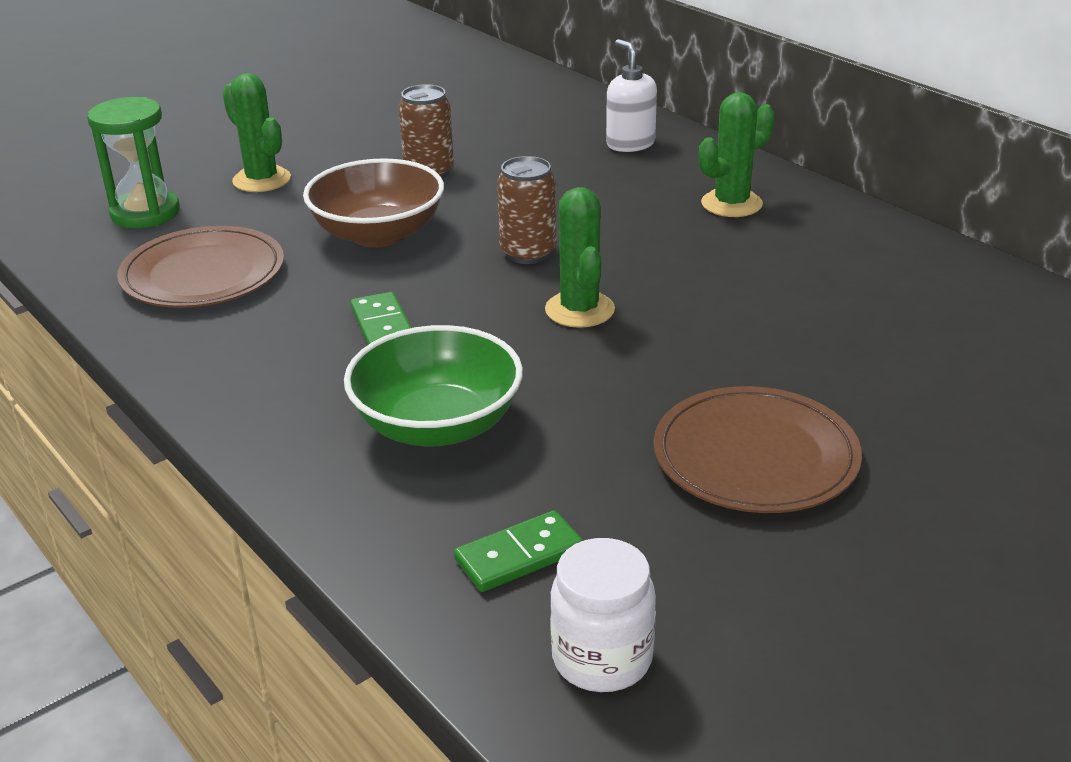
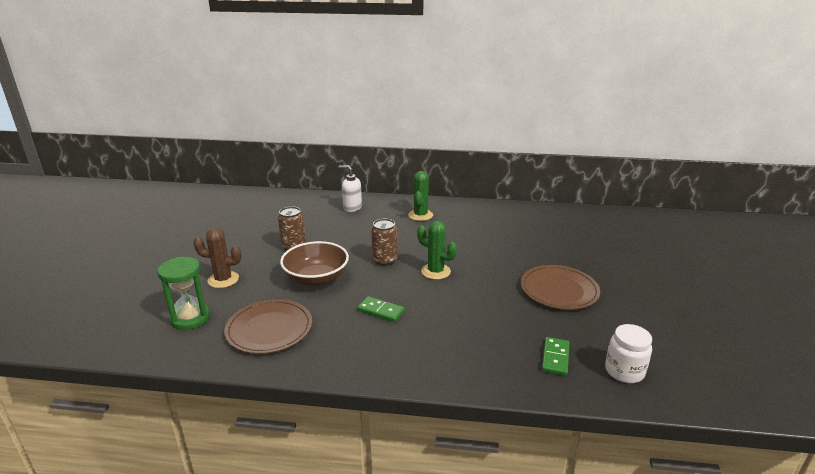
camera: 45 degrees left, 5 degrees down
green cactus [223,73,291,192] -> brown cactus [193,228,241,288]
green bowl [344,325,523,446] -> none

